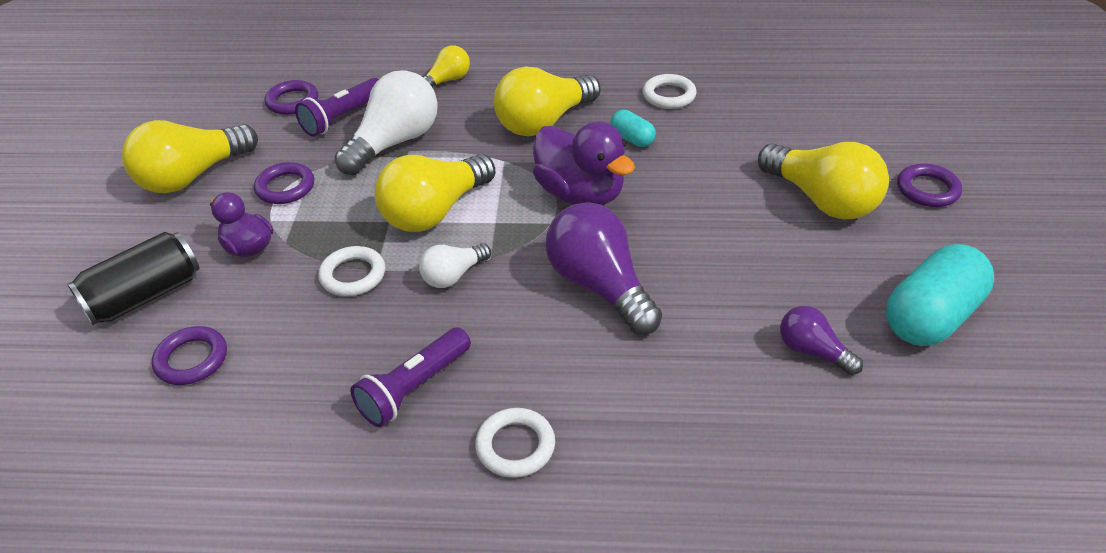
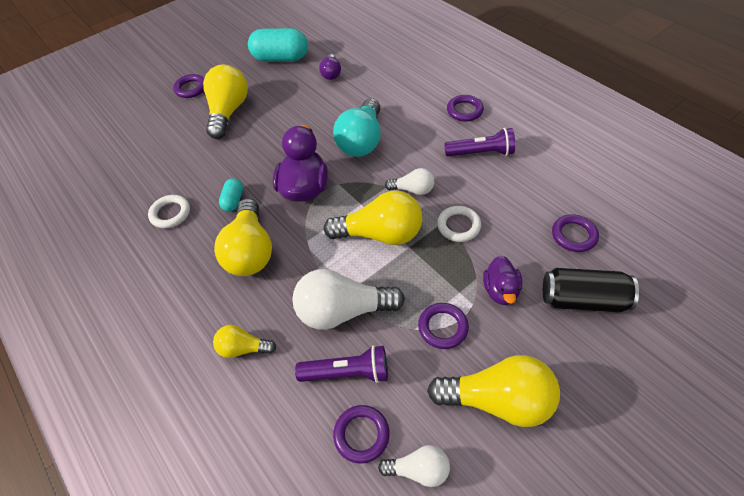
camera: 130 degrees left, 10 degrees up
white ring [475,408,555,478] -> purple ring [447,95,484,122]
yellow light bulb [494,66,601,136] -> yellow light bulb turned 75 degrees clockwise [214,198,272,276]
purple light bulb [546,202,662,335] -> turquoise light bulb [333,98,380,157]
none -> white light bulb [378,445,450,487]

